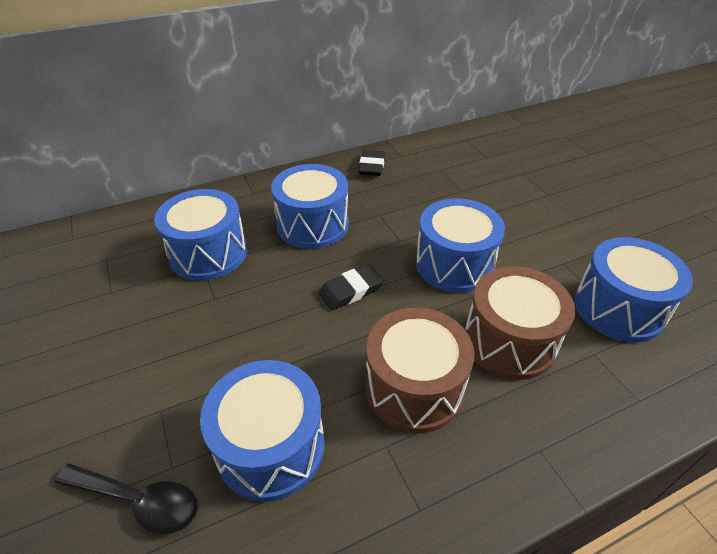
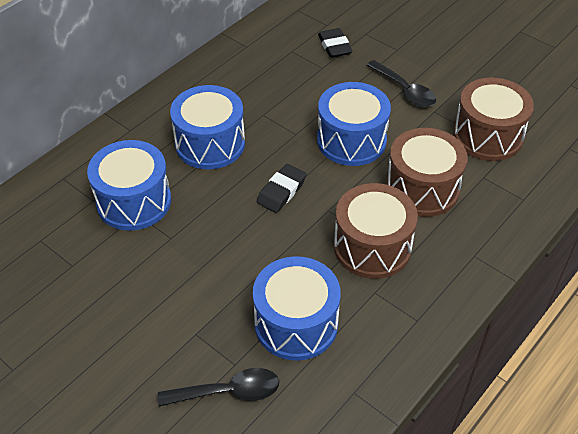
camera: 25 degrees left, 5 degrees up
black eraser [358,150,385,176] -> black eraser moved to [318,28,353,58]
blue drum [574,237,693,343] -> brown drum [453,78,534,161]
none -> black spoon [367,60,436,107]

